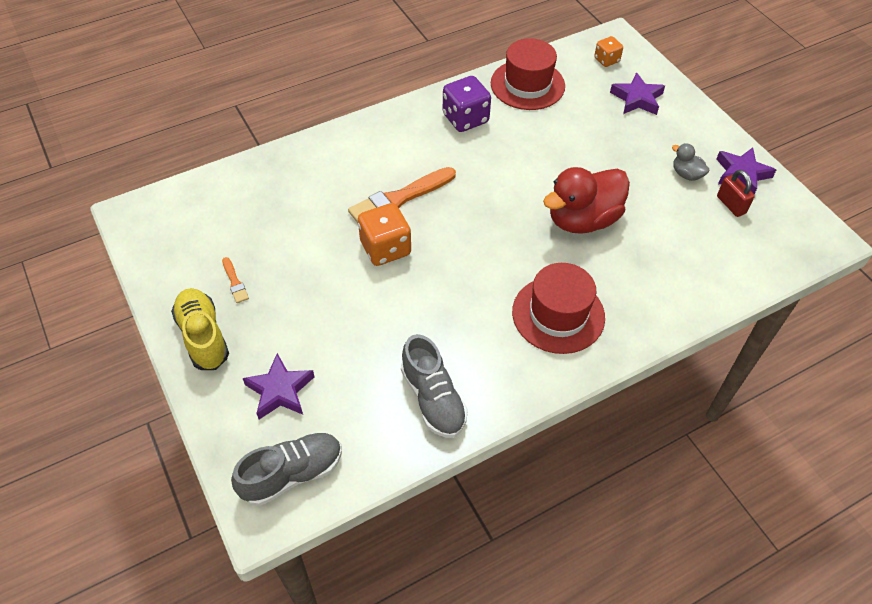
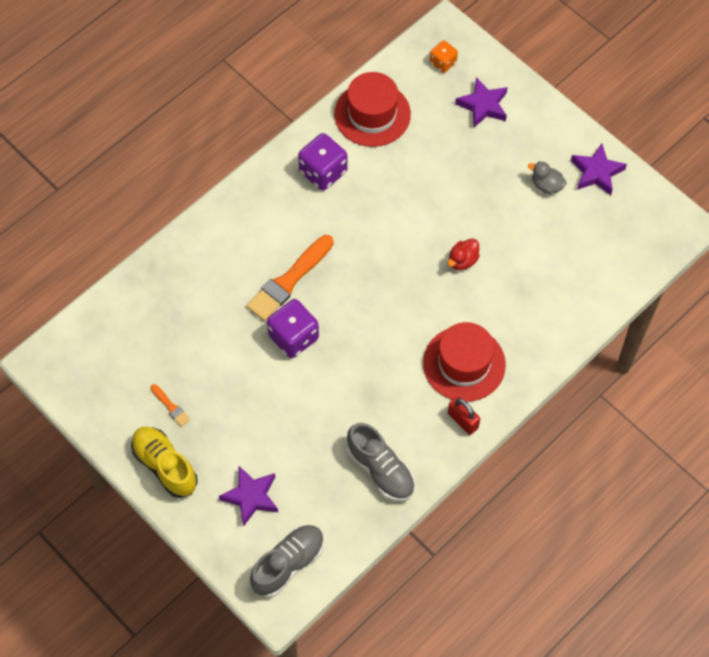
camera: 15 degrees left, 10 degrees up
orange dice [358,203,411,266] -> purple dice [267,299,319,358]
red duck [543,167,630,234] -> red duck [448,238,480,270], size x0.46
red padlock [717,170,755,217] -> red padlock moved to [448,396,480,435]

